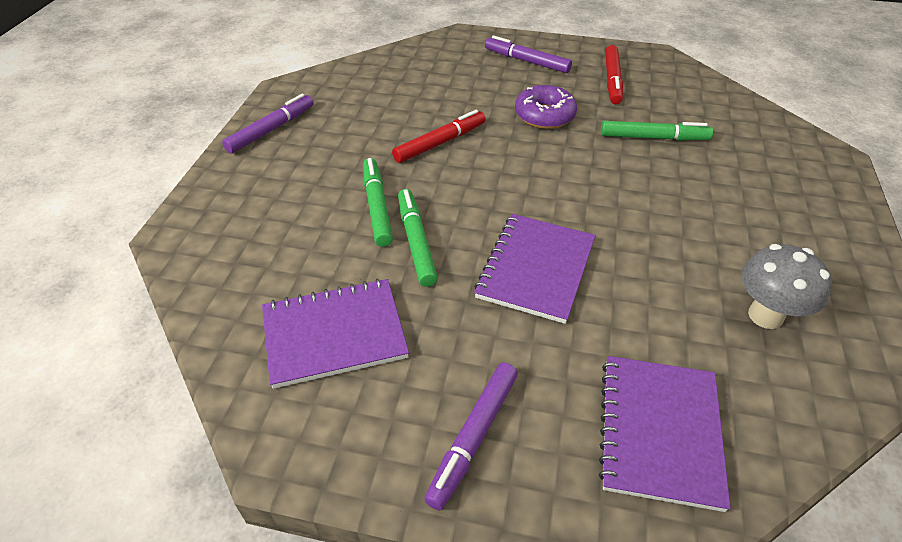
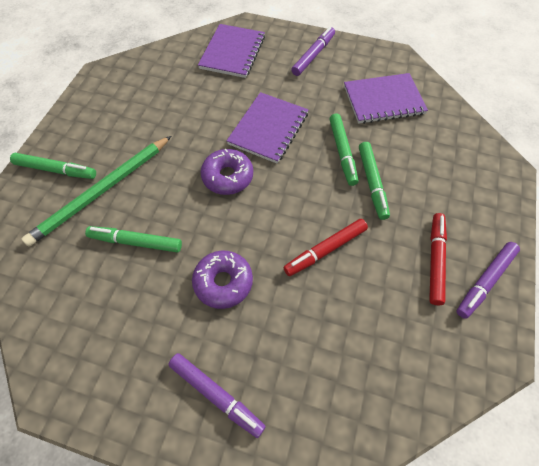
camera: 175 degrees left, 15 degrees up
red marker [605,45,623,104] -> red marker moved to [429,213,447,305]
grey mushroom [741,244,832,329] -> none
none -> green marker [10,153,96,179]
none -> green pencil [22,136,171,247]
none -> purple donut [201,149,253,195]

